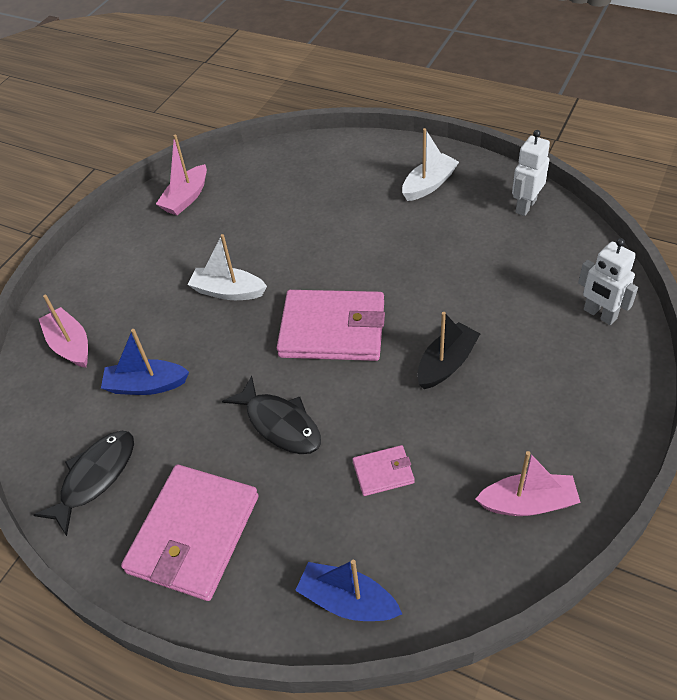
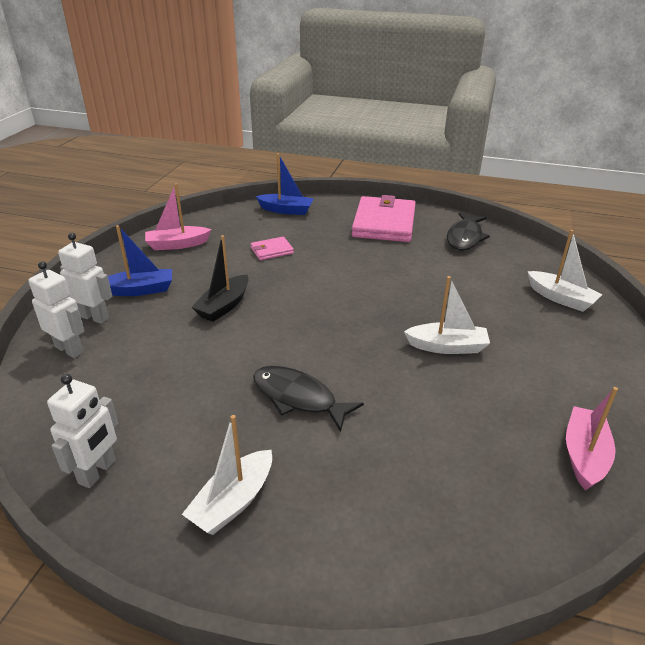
camera: 165 degrees right, 15 degrees down
pink boat [39,295,88,368] -> white boat [528,230,602,312]
blue boat [101,329,189,395] -> blue boat moved to [108,225,172,296]
black fish [222,376,321,454] -> black fish moved to [253,366,364,432]
pink wallet [277,290,385,361] -> none
none -> white robot [58,233,112,324]

